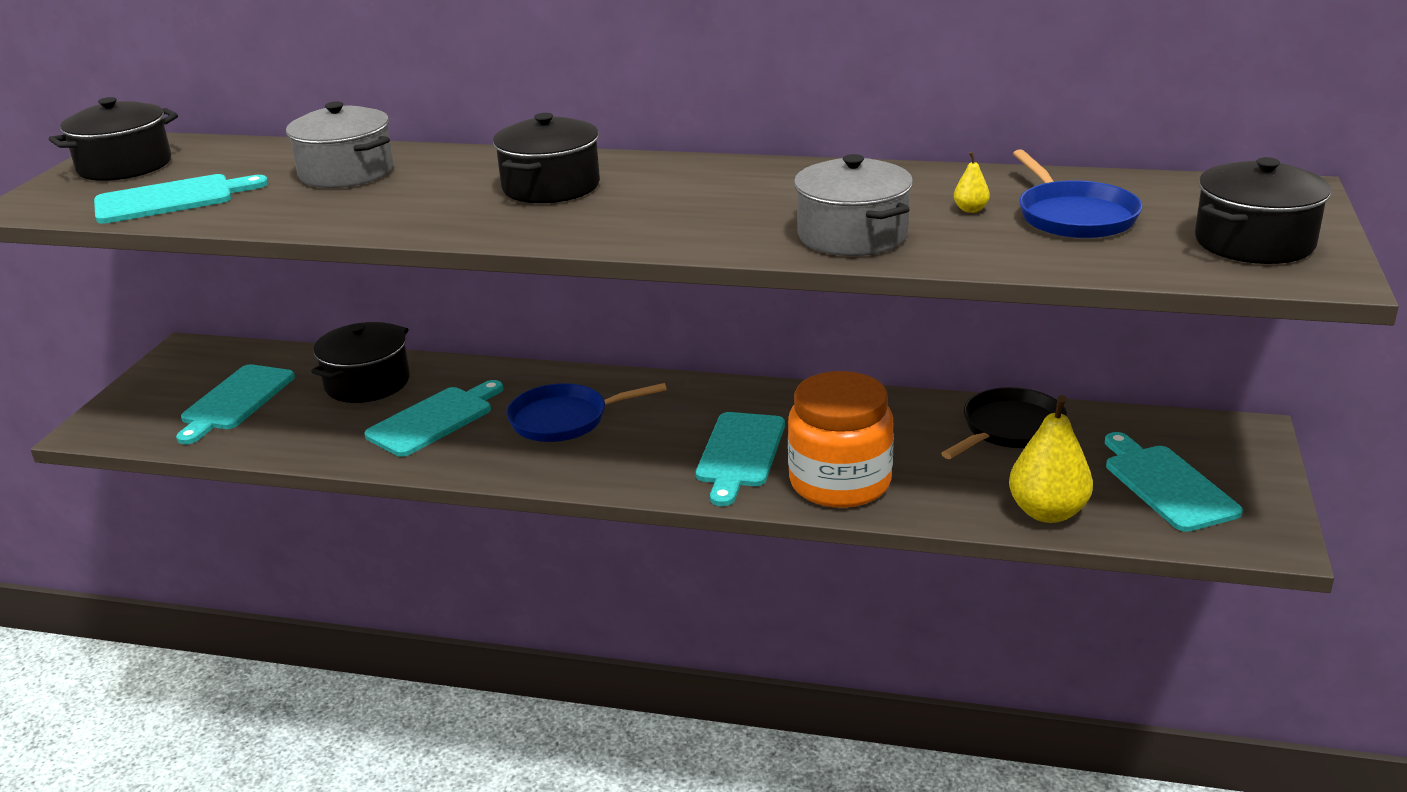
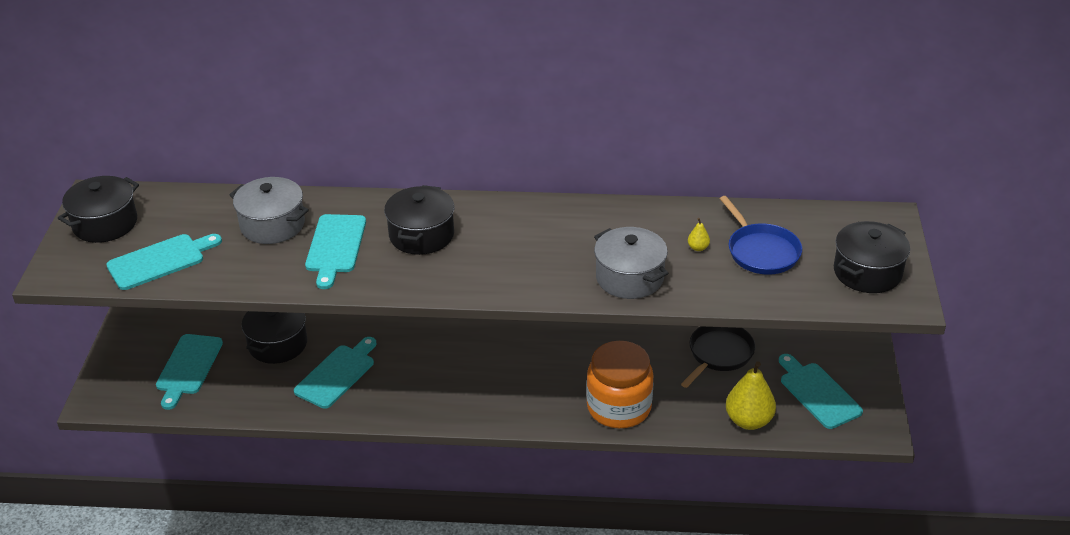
camera: 10 degrees left, 10 degrees up
blue pan [507,383,667,442] -> none
turquoise cutting board [696,412,785,506] -> turquoise cutting board moved to [305,214,366,289]

